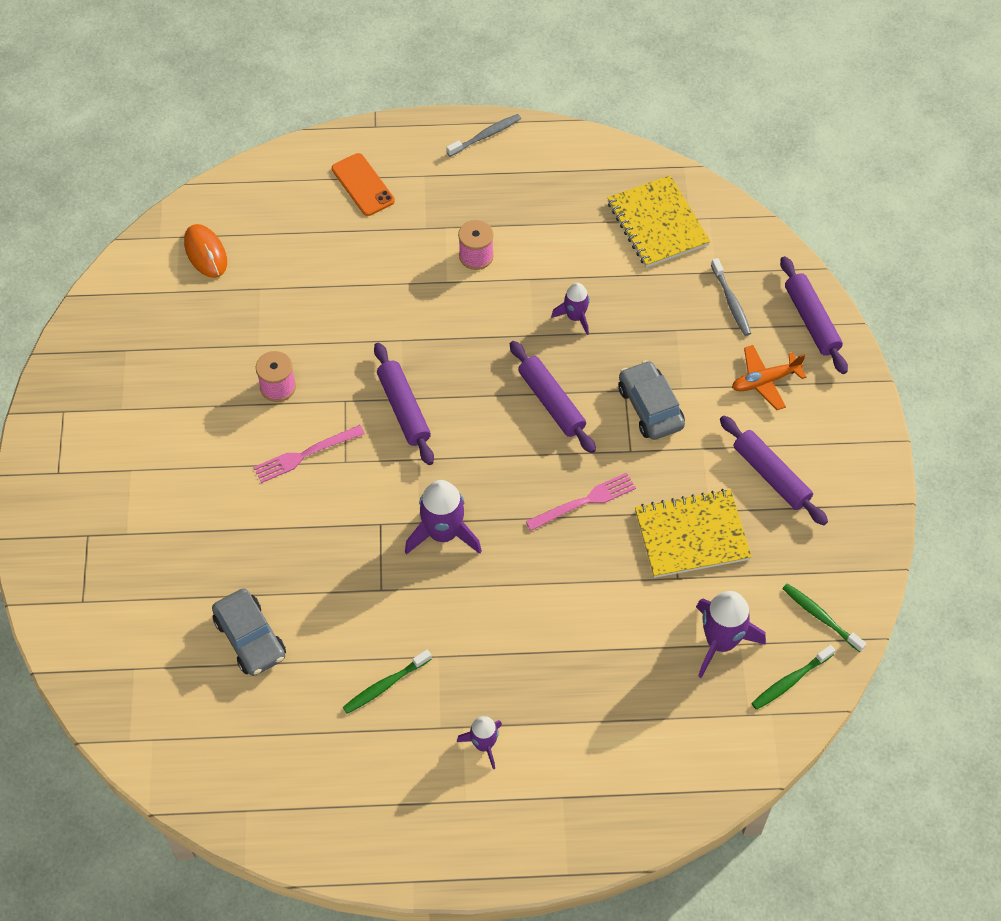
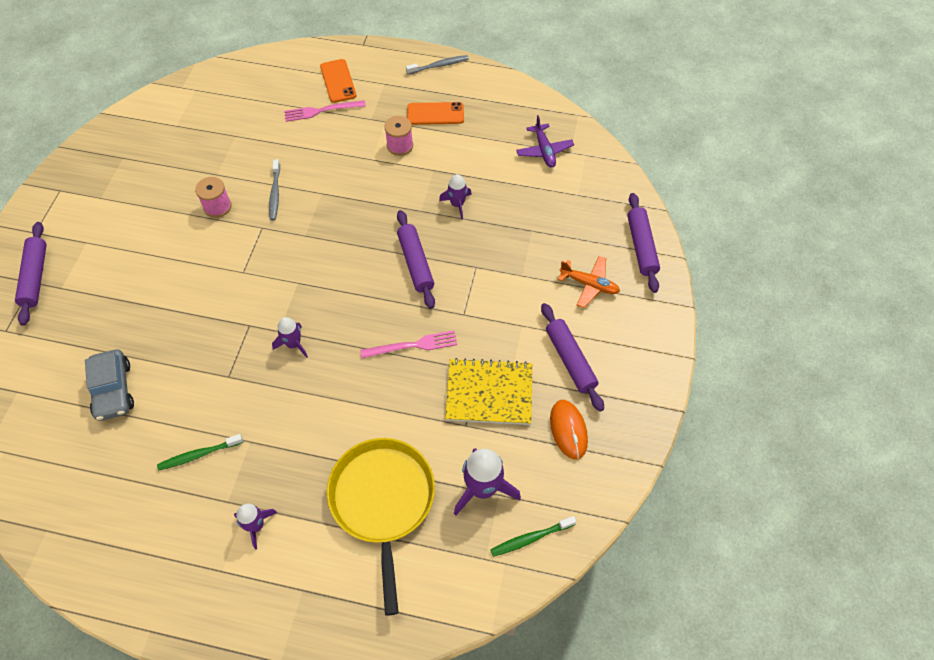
camera: 15 degrees right, 0 degrees up
orange mouse [184,224,227,278] -> orange mouse moved to [550,400,588,460]
pink fork [254,425,365,483] -> pink fork moved to [284,100,366,122]
purple rolling pin [374,343,434,465] -> purple rolling pin moved to [15,222,47,326]
purple rocket [405,480,482,555] -> purple rocket [272,317,308,358], size x0.60
yellow notebook [607,175,710,268] -> purple plane [516,115,574,168]
grey car [618,360,685,440] -> none
grey toothbrush [711,258,751,336] -> grey toothbrush moved to [269,159,280,221]
orange plane [732,345,806,410] -> orange plane turned 150 degrees counterclockwise [558,256,620,308]
green toothbrush [782,583,866,652] -> none
none -> yellow pan [327,438,435,616]
none -> orange phone [407,102,464,125]

